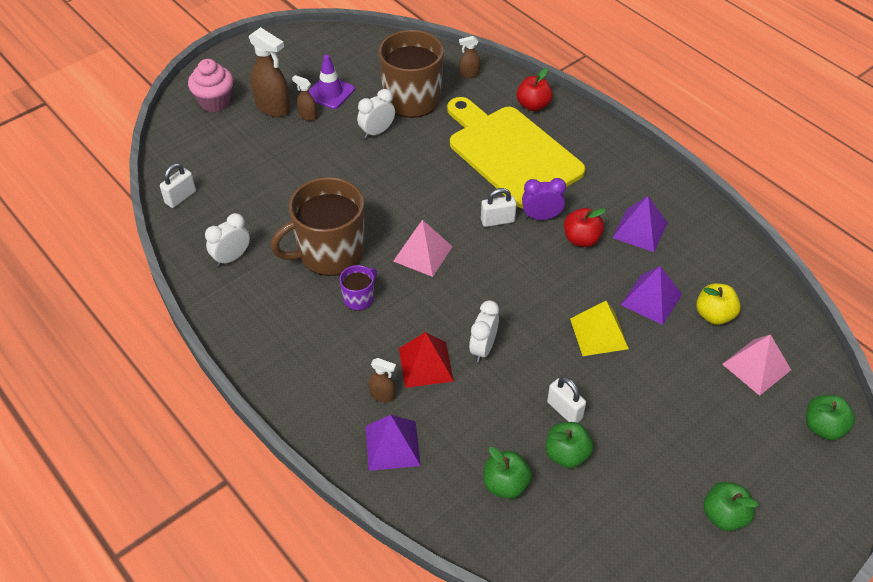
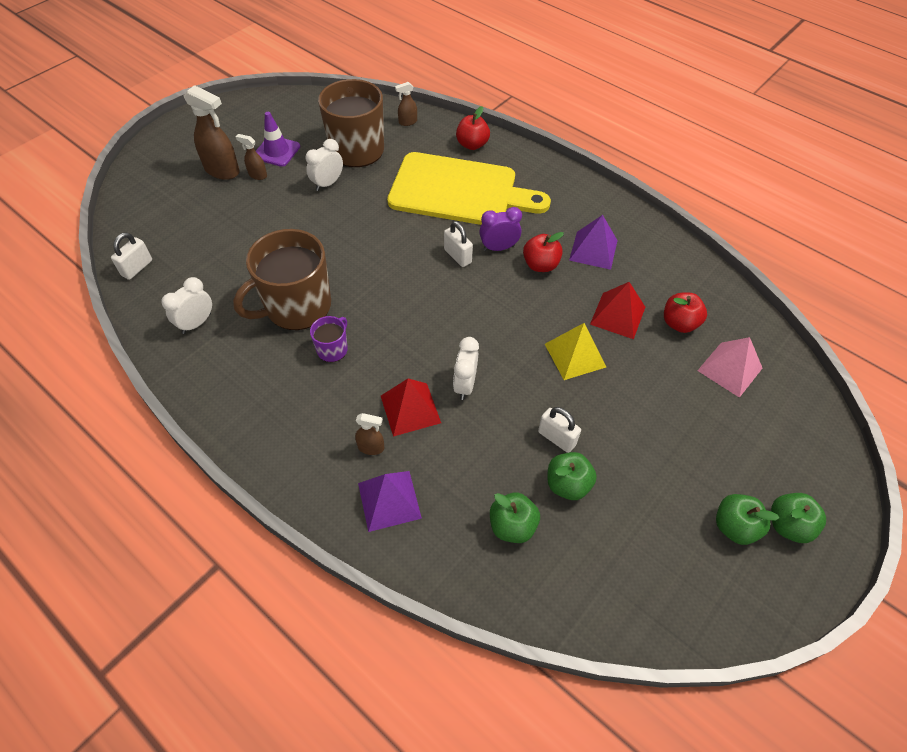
camera: 10 degrees left, 5 degrees up
pink cupcake [188,59,234,112] -> none
pink pyramid [393,220,453,277] -> none
yellow cutting board [447,97,586,209] -> yellow cutting board turned 150 degrees clockwise [387,152,551,225]
white padlock [481,188,517,227] -> white padlock turned 75 degrees clockwise [444,221,473,267]
purple pyramid [621,266,682,325] -> red pyramid [590,282,645,339]
yellow apple [696,283,741,325] -> red apple [664,292,707,333]
green apple [806,395,855,440] -> green apple moved to [771,493,826,543]

